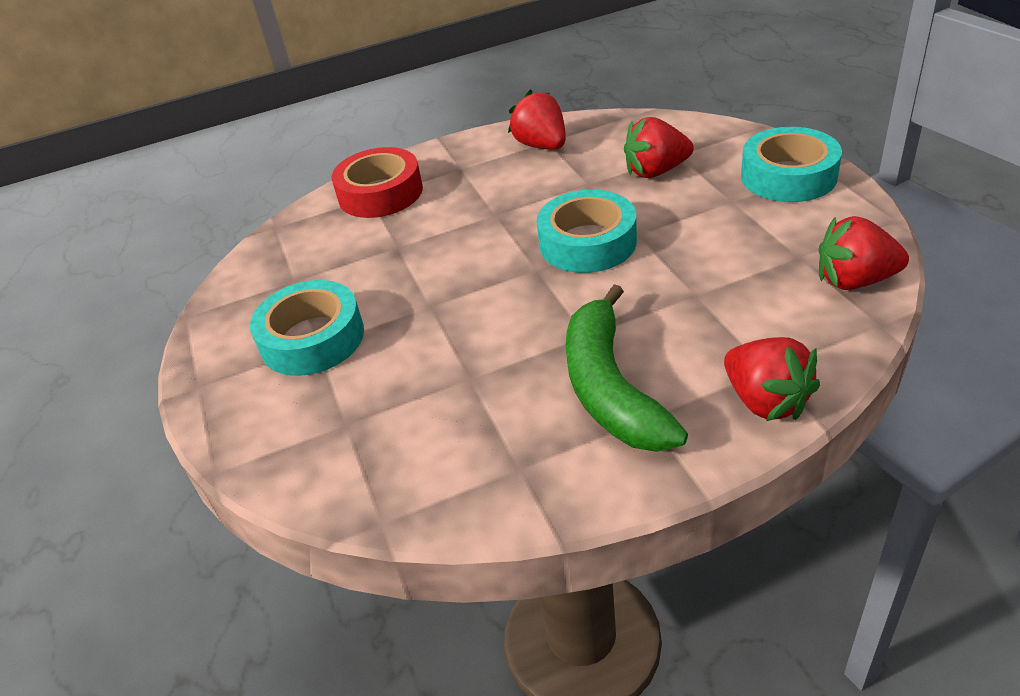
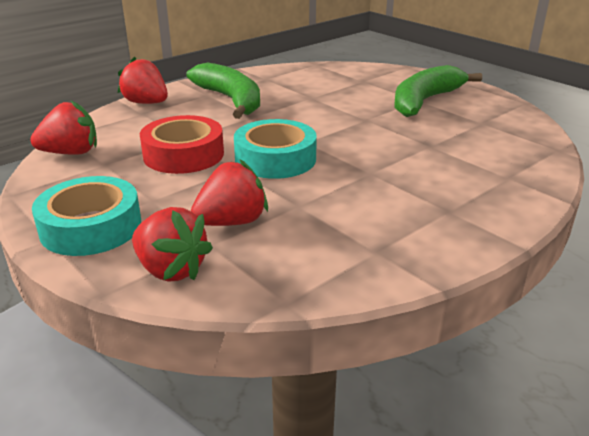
camera: 155 degrees right, 10 degrees down
turquoise tape [250,280,364,376] -> green banana [395,65,482,117]
red tape [332,147,423,218] -> red tape moved to [140,115,224,174]
red strawberry [508,89,566,149] -> red strawberry moved to [132,207,213,282]

